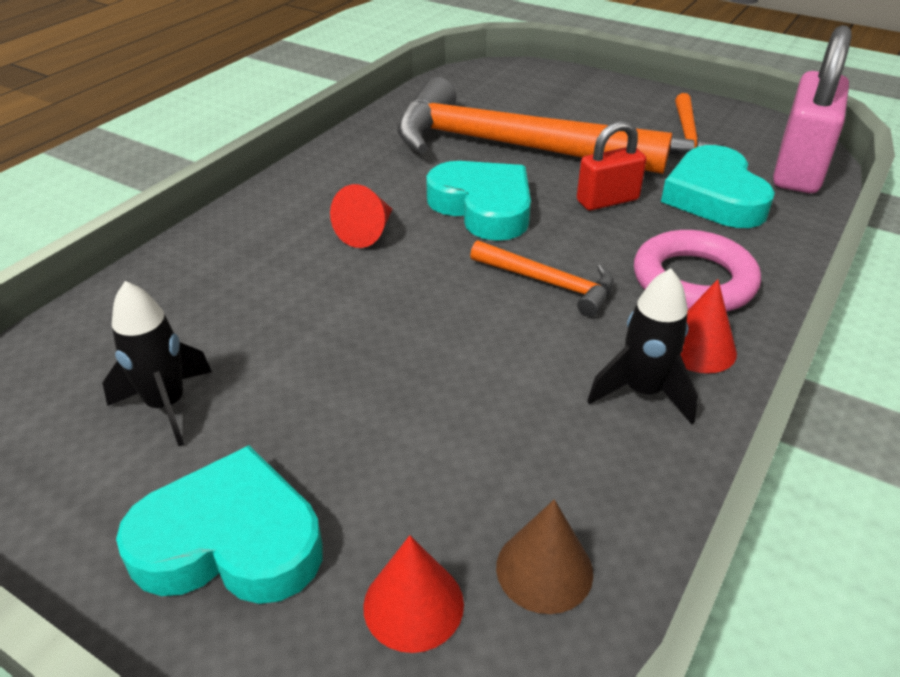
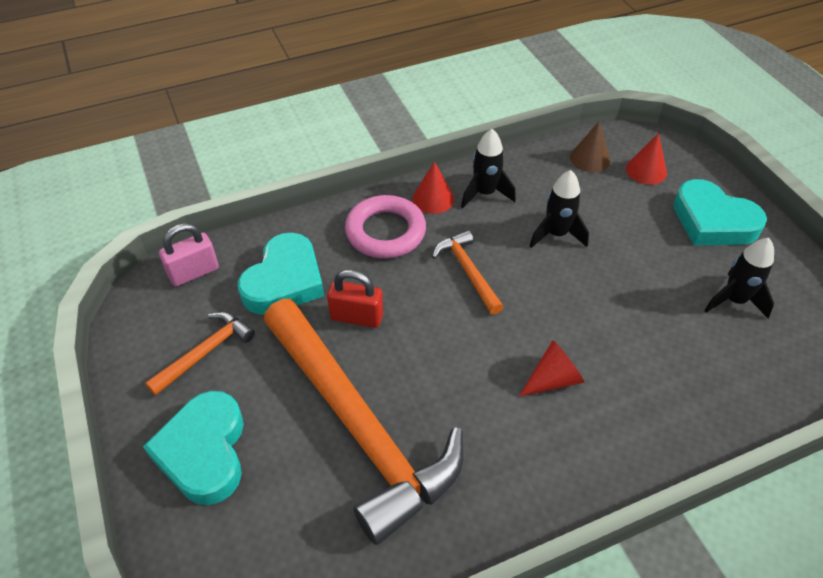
camera: 145 degrees left, 10 degrees up
turquoise heart [426,161,531,241] -> turquoise heart moved to [143,391,244,505]
pink padlock [773,25,851,193] -> pink padlock [159,223,219,286], size x0.57
none -> black rocket [529,170,589,248]

